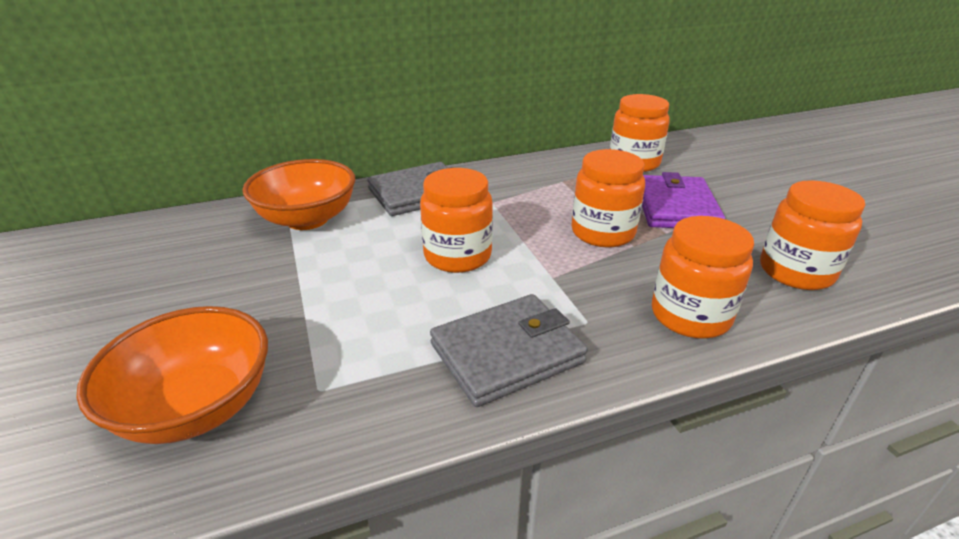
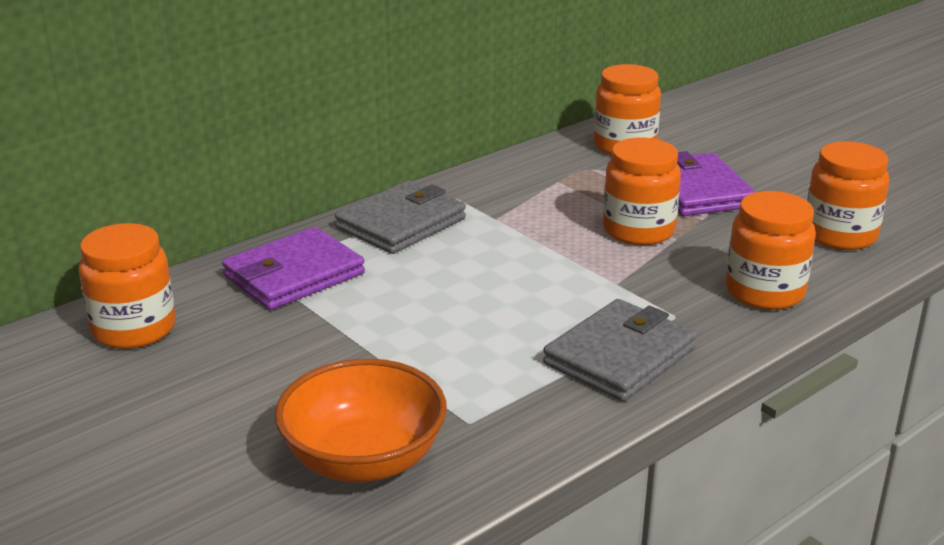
camera: 20 degrees left, 5 degrees down
orange bowl [242,159,355,230] -> purple wallet [222,227,365,310]
orange jar [420,168,493,273] -> orange jar moved to [79,223,175,349]

